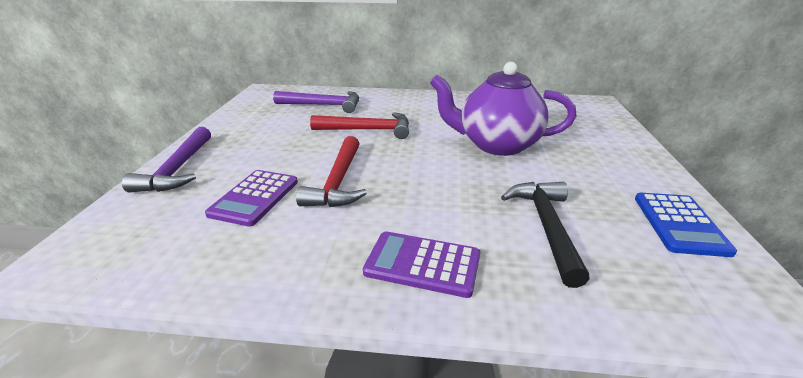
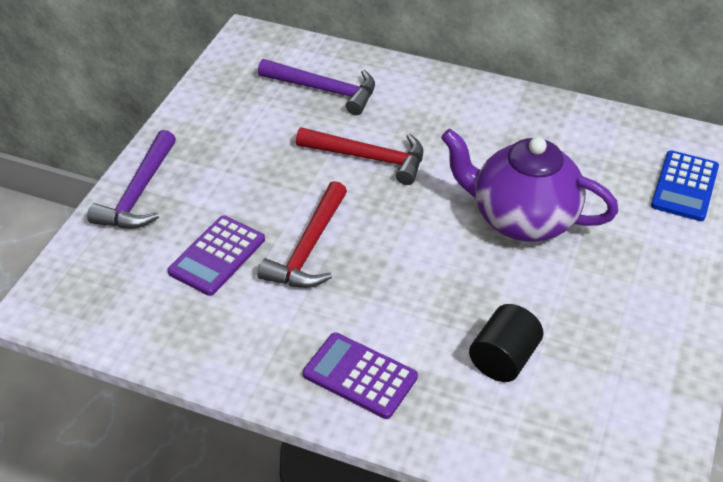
camera: 15 degrees right, 15 degrees up
black hammer [501,182,590,288] -> black cylinder [469,304,544,382]
blue calculator [635,193,737,257] -> blue calculator moved to [651,150,719,221]

